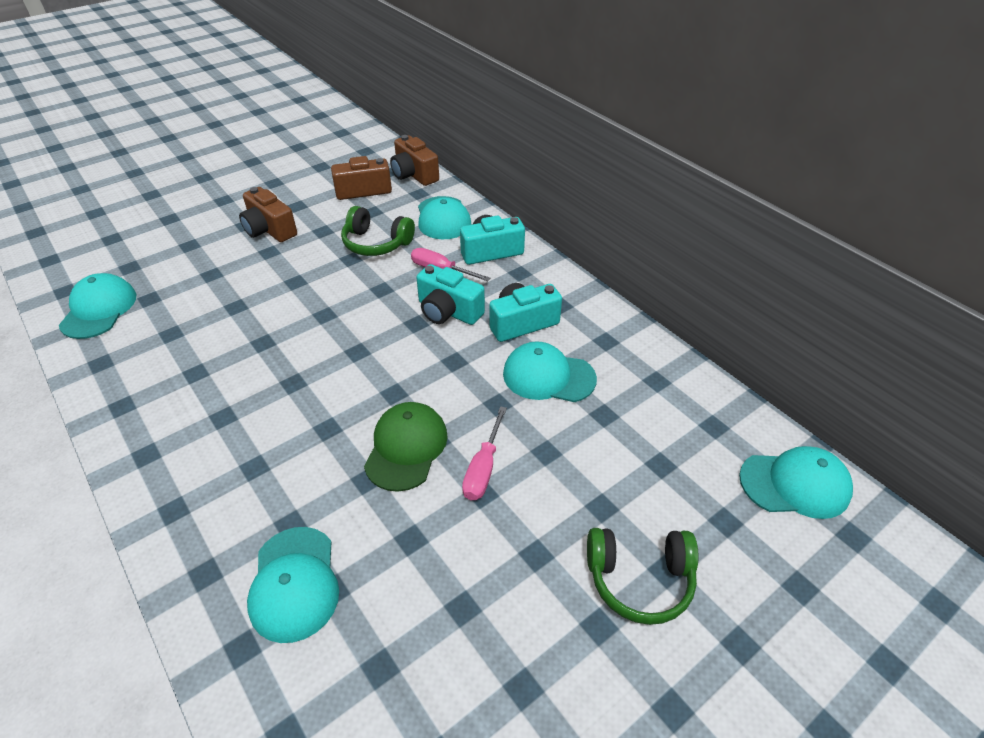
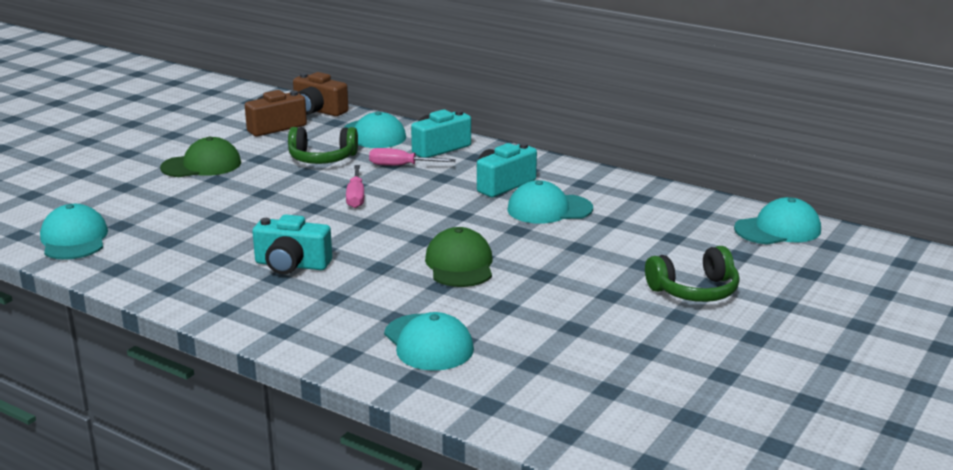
camera: 20 degrees left, 20 degrees down
brown camera [239,187,297,242] -> green cap [160,137,241,177]
turquoise camera [416,264,485,325] -> turquoise camera moved to [252,214,332,274]
pink screwdriver [462,406,507,500] -> pink screwdriver moved to [346,165,364,208]

